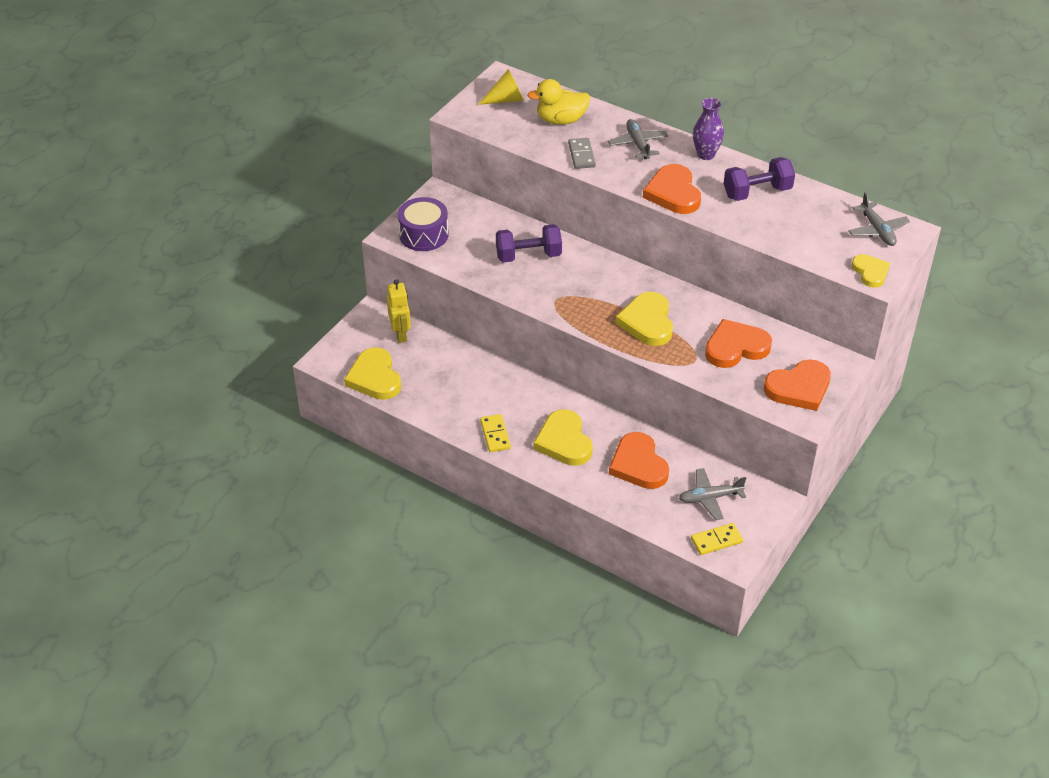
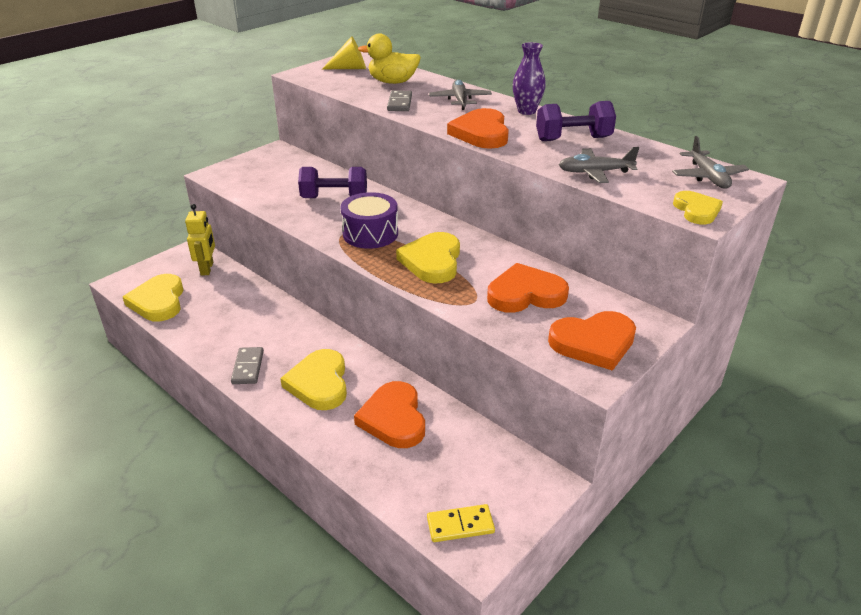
camera: 10 degrees right, 10 degrees down
purple drum [398,197,449,251] -> purple drum moved to [340,192,398,249]
yellow domino [480,414,511,452] -> grey domino [231,347,264,384]
grey plane [679,468,746,520] -> grey plane moved to [559,147,639,183]

